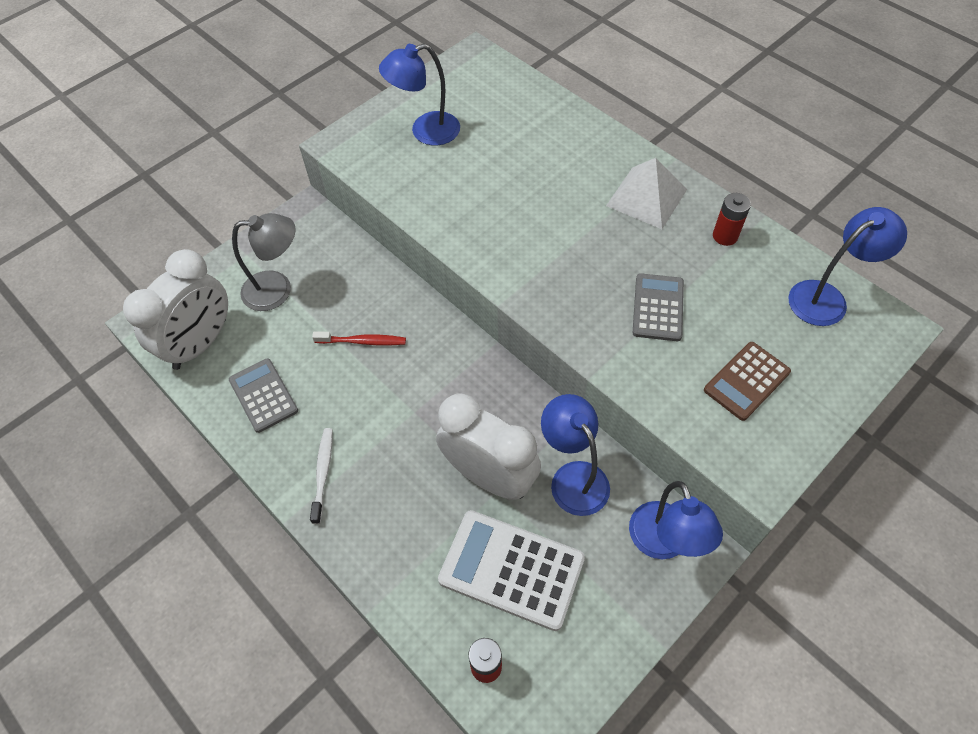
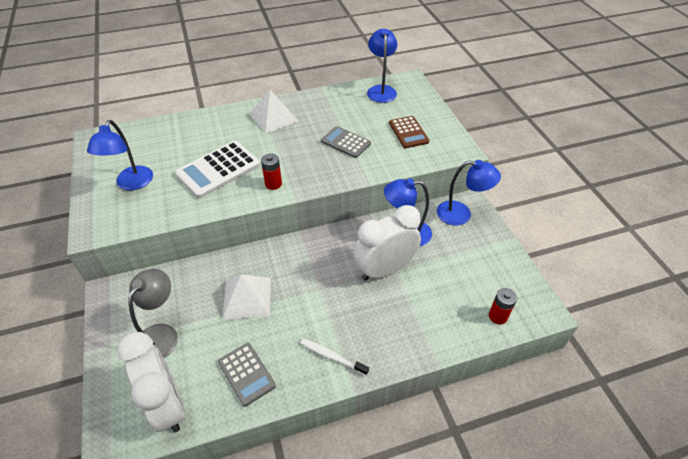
camera: 65 degrees left, 10 degrees down
grey calculator [229,358,298,433] -> grey calculator turned 120 degrees counterclockwise [218,343,276,407]
red toothbrush [312,331,406,345] -> white pyramid [222,274,271,319]
white calculator [438,510,585,631] -> white calculator moved to [175,141,260,198]
red battery [713,193,751,246] -> red battery moved to [261,153,282,190]

